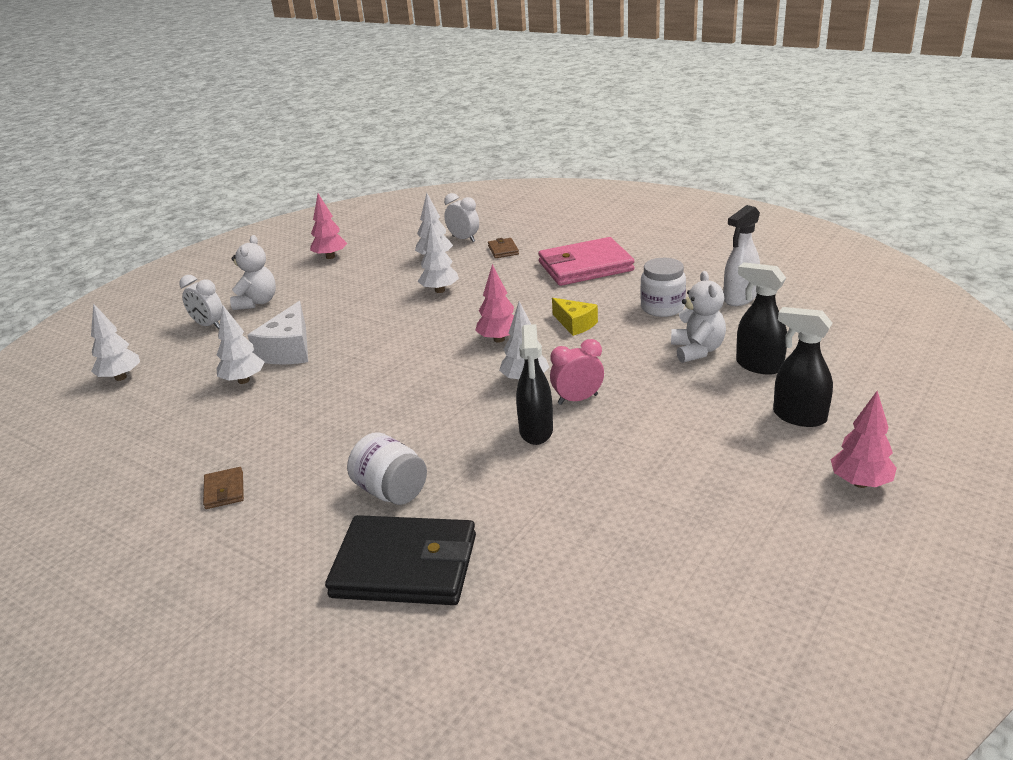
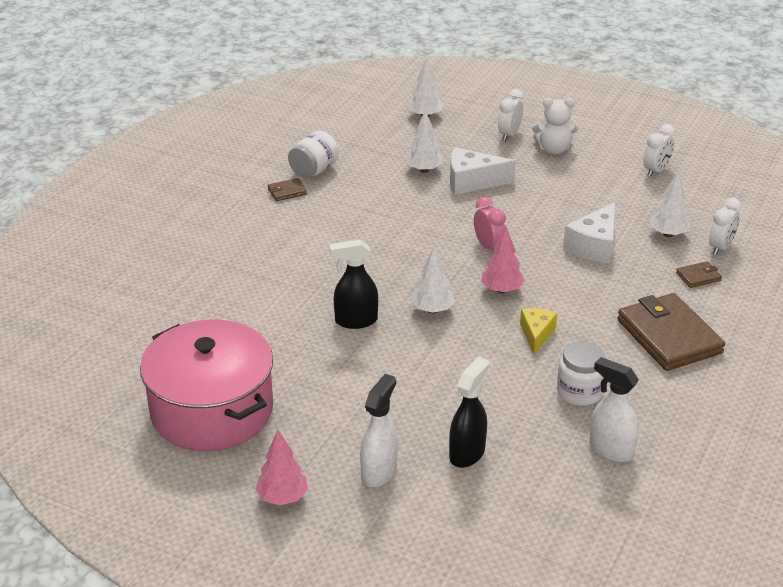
camera: 80 degrees right, 5 degrees up
pink tree [310,194,347,259] -> white clock [643,124,675,177]
black wallet [325,515,476,605] -> none
white jar [347,432,427,505] -> white jar moved to [288,131,339,178]
white tree [418,222,459,293] -> white cheese [563,202,615,264]
pink wallet [538,237,634,286] -> brown wallet [617,293,725,371]
pink clock [550,339,604,405] -> pink clock moved to [474,197,506,254]
yellow cheese [552,298,598,336] -> yellow cheese turned 150 degrees clockwise [520,308,557,354]
white teddy bear [671,271,726,363] -> none
black spray bottle [773,307,833,427] -> white spray bottle [360,374,398,487]
none -> pink pot [140,320,273,451]

